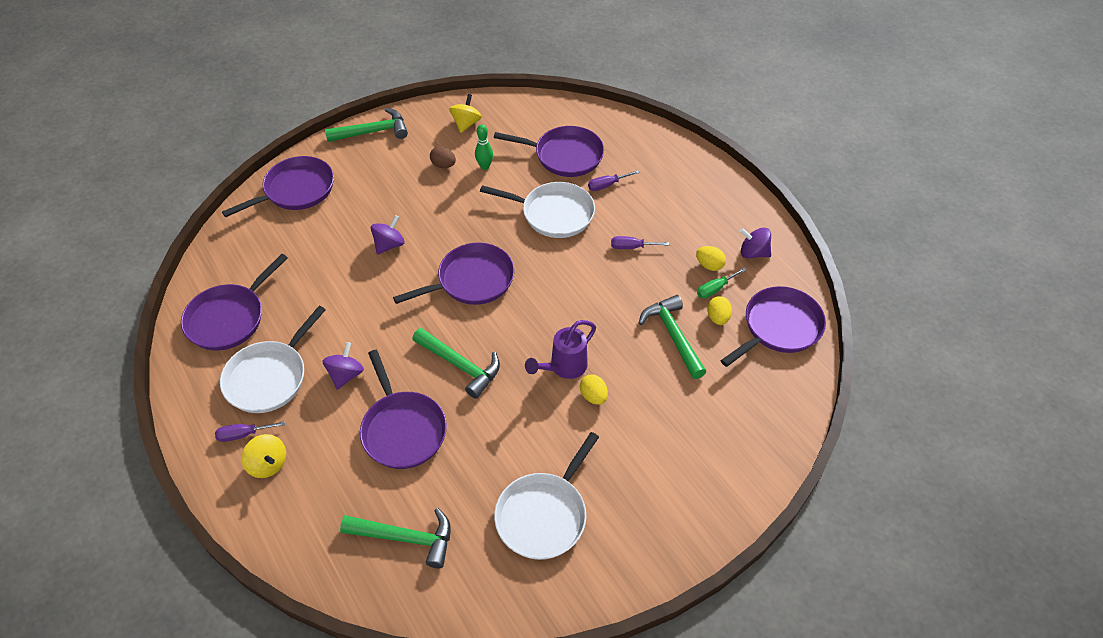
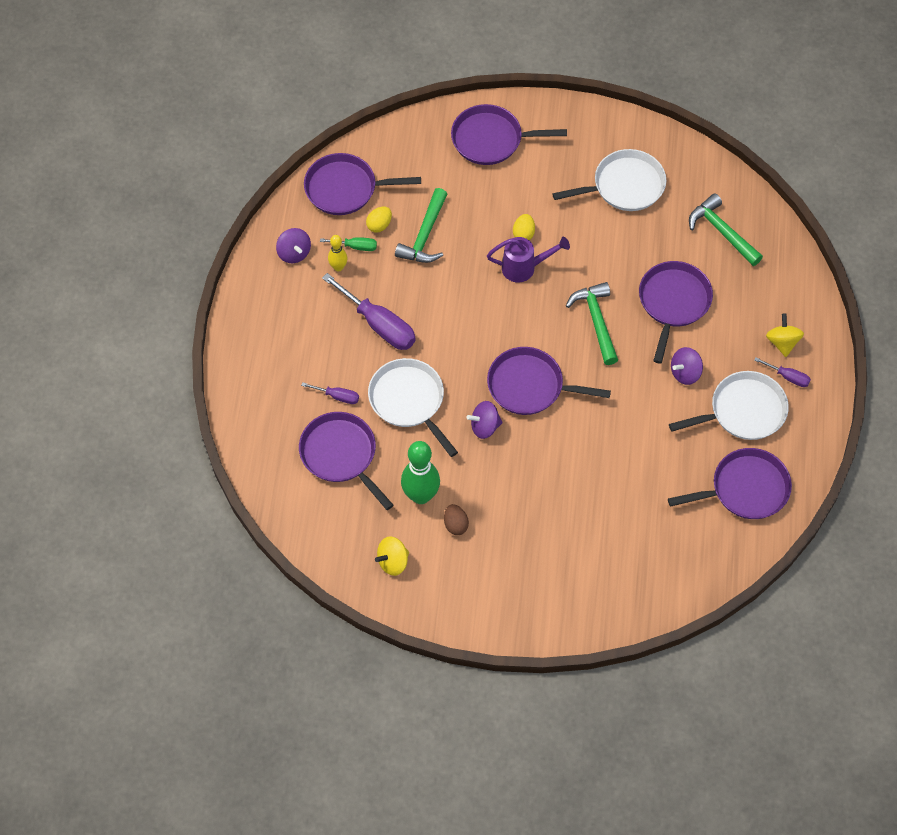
camera: 140 degrees left, 10 degrees up
purple pan [222,156,334,217] -> purple pan moved to [451,104,567,165]
green hammer [325,108,408,142] -> none
purple spinning top [371,215,405,255] -> purple spinning top moved to [467,401,503,439]
green bowling pin [475,124,493,170] -> green bowling pin [401,441,440,504], size x1.87
purple screwdriver [611,236,669,249] -> purple screwdriver [322,273,416,350], size x2.02
yellow egg [696,246,726,271] -> yellow bowling pin [328,235,347,272]

